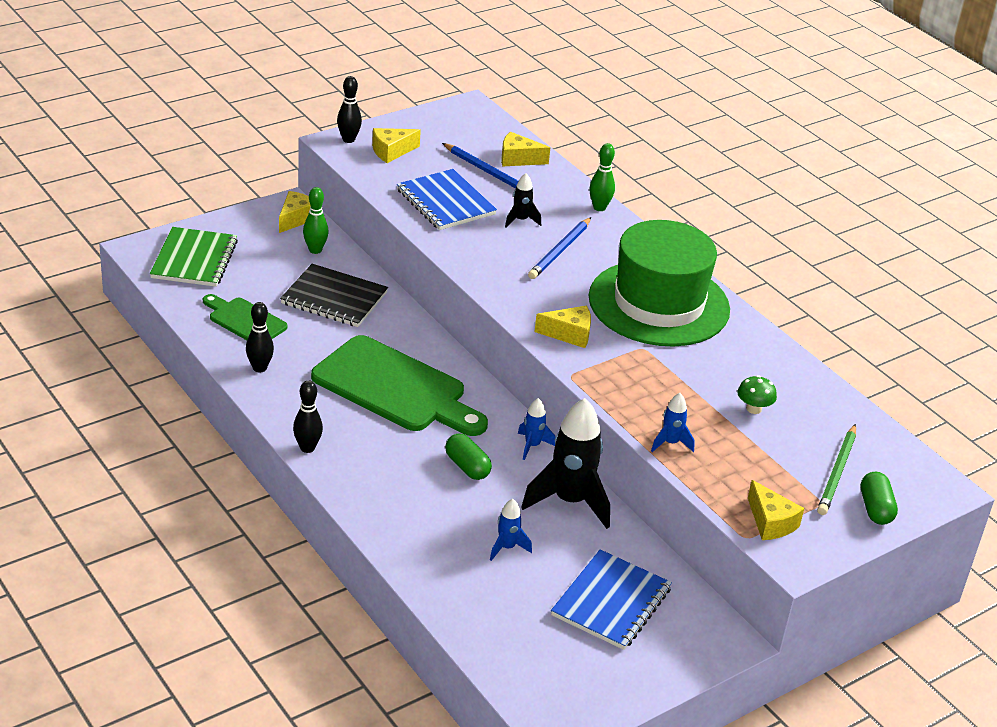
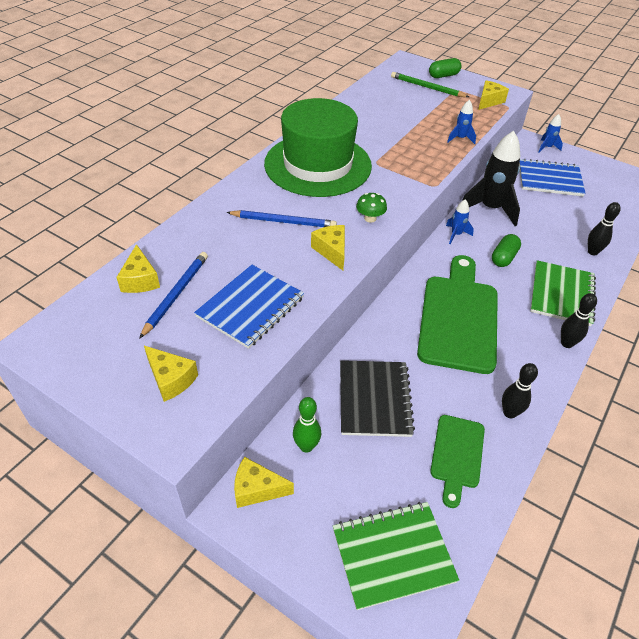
camera: 110 degrees left, 10 degrees up
black bowling pin [337,76,362,143] -> black bowling pin moved to [588,202,621,255]
blue rocket [490,499,532,561] -> blue rocket moved to [538,114,563,153]
black rocket [505,173,541,228] -> none
yellow cheese [535,306,591,348] -> yellow cheese moved to [311,225,345,270]
green bowling pin [589,143,615,211] -> none
green mushroom [737,375,777,414] -> green mushroom moved to [356,193,387,223]
green pencil [817,424,856,515] -> green pencil turned 150 degrees counterclockwise [391,72,469,97]
none -> green notebook [530,260,596,326]

